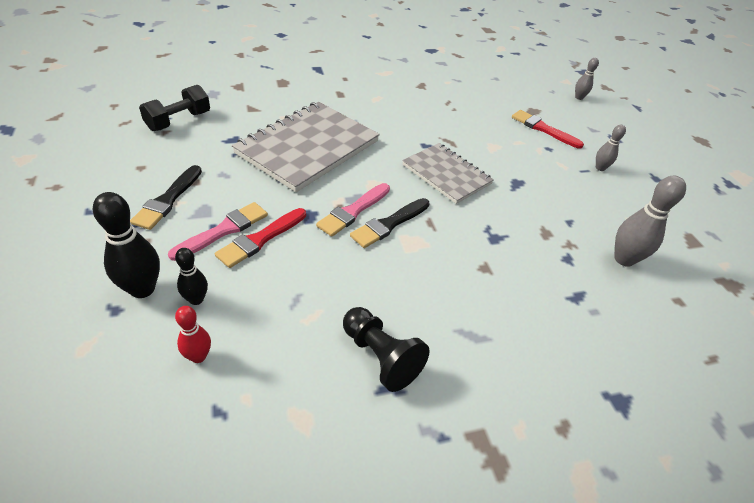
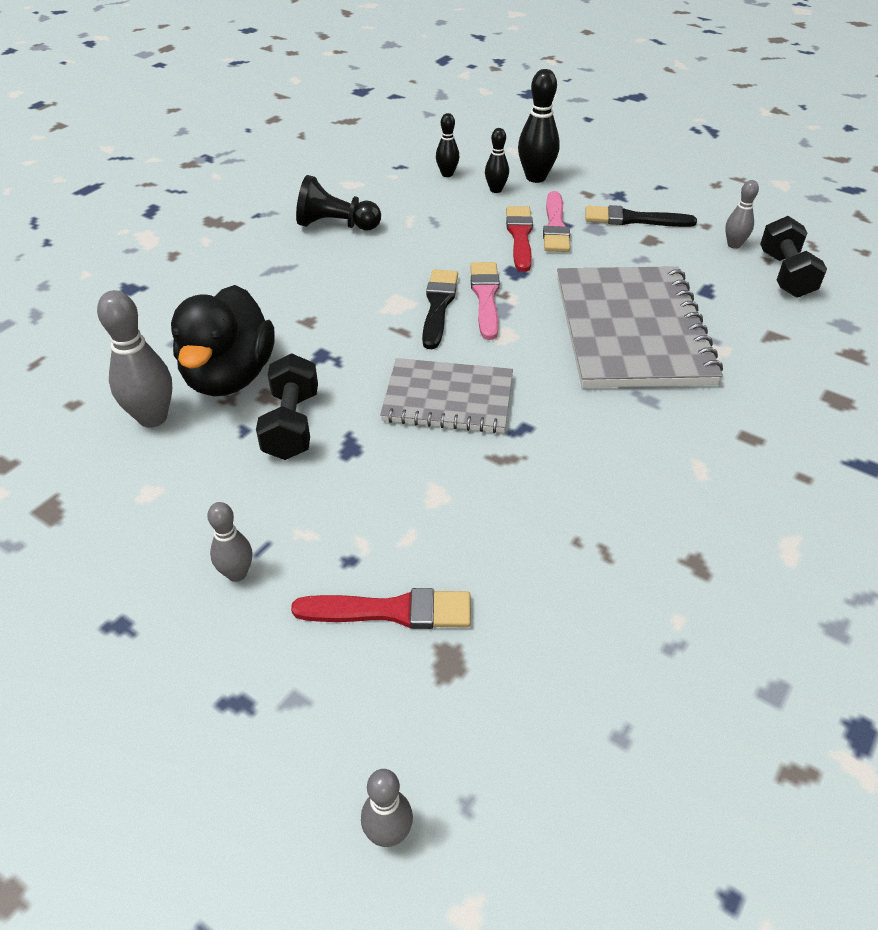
camera: 145 degrees right, 0 degrees up
black brush [130,165,202,230] -> black brush turned 60 degrees counterclockwise [585,205,697,227]
red bowling pin [175,306,211,363] -> black bowling pin [436,113,459,177]
none -> black duck [171,285,275,396]
none -> black dumbbell [256,354,318,460]
none -> grey bowling pin [725,180,759,249]

